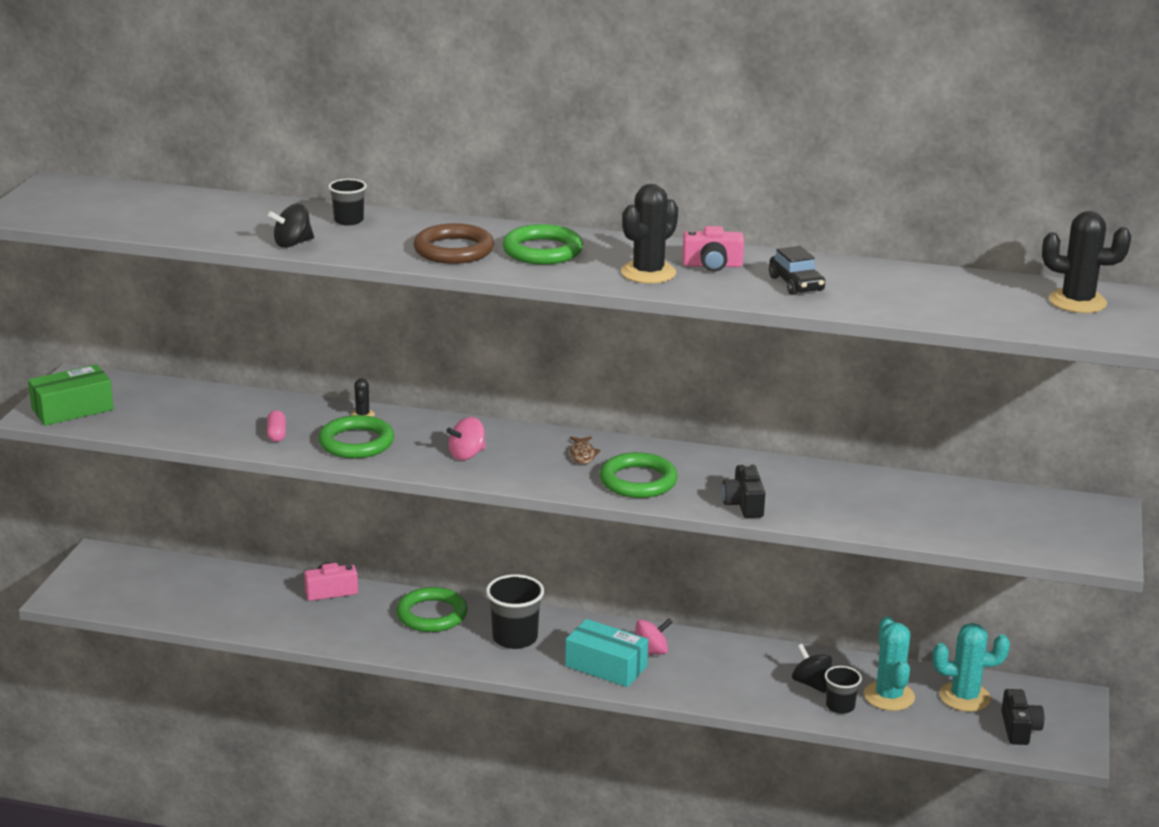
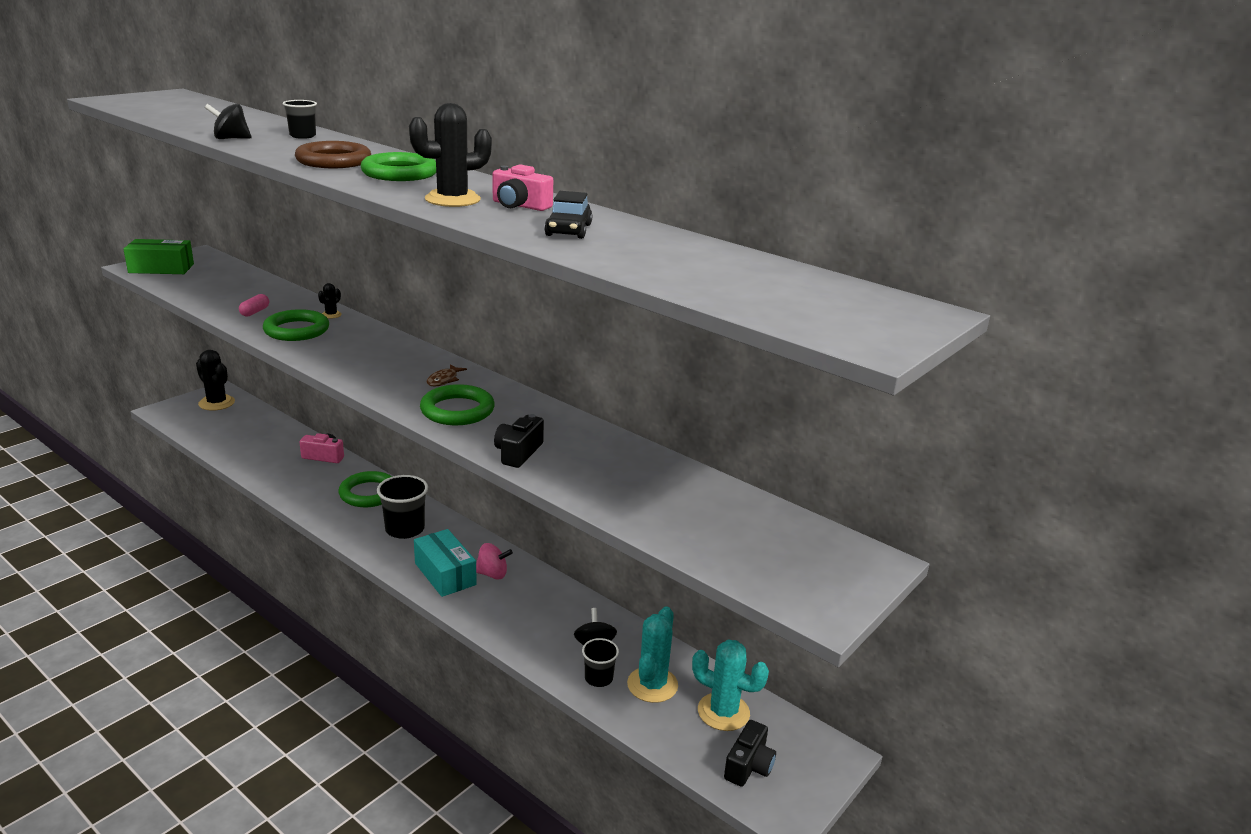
camera: 25 degrees right, 0 degrees up
pink spinning top [446,417,486,460] -> none
black cactus [1042,211,1131,313] -> black cactus moved to [196,350,235,411]

